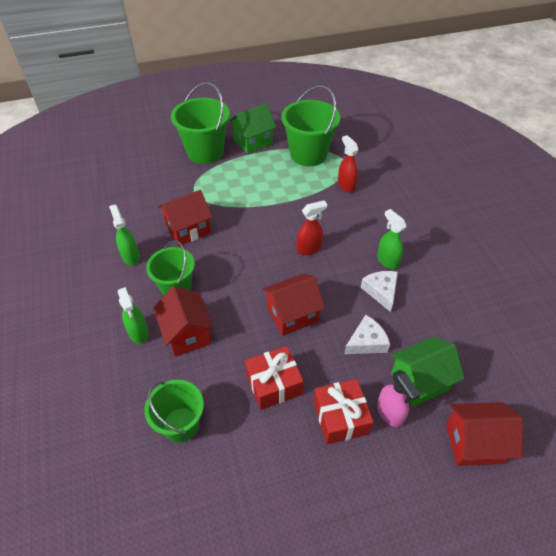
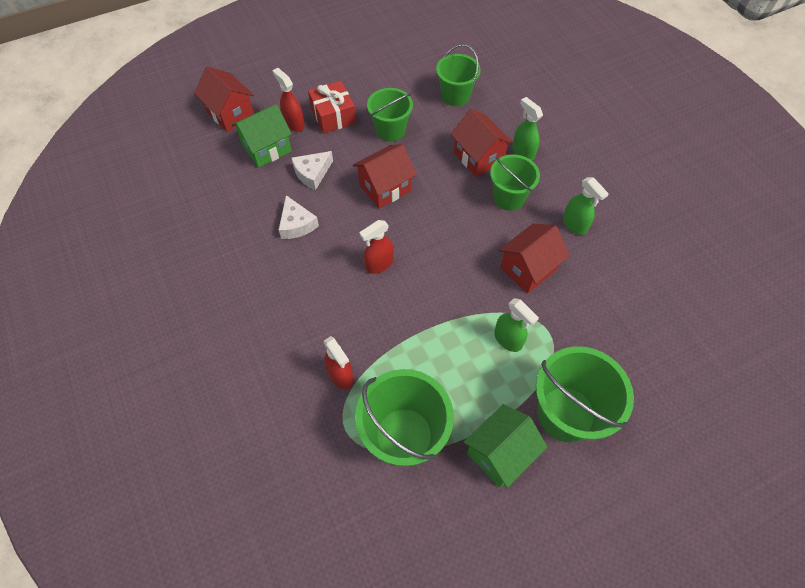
camera: 170 degrees right, 10 degrees up
red gift [245,346,304,410] -> green bucket [367,88,413,142]
green spray bottle [377,209,406,269] -> green spray bottle moved to [494,298,539,352]
pink spray bottle [377,370,421,427] -> red spray bottle [272,68,305,132]
red house [446,402,523,466] -> red house turned 60 degrees clockwise [194,67,254,132]

